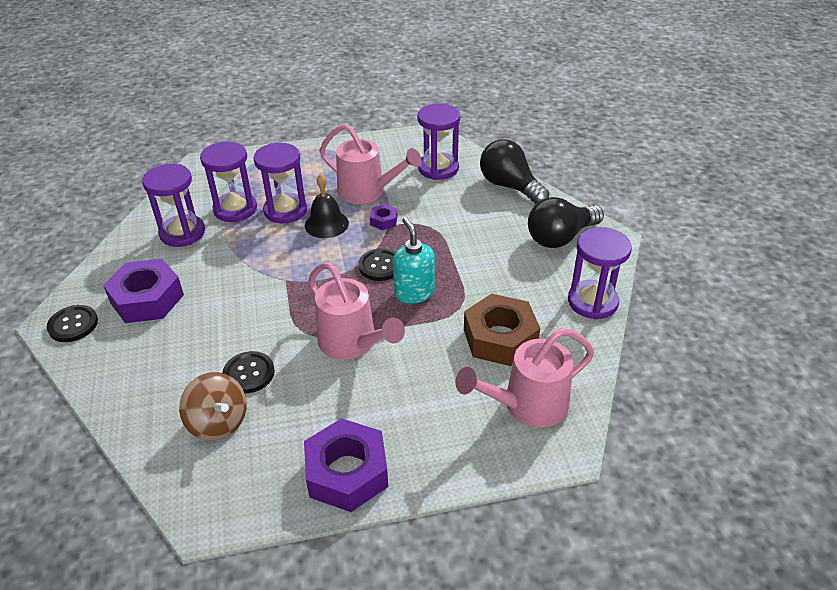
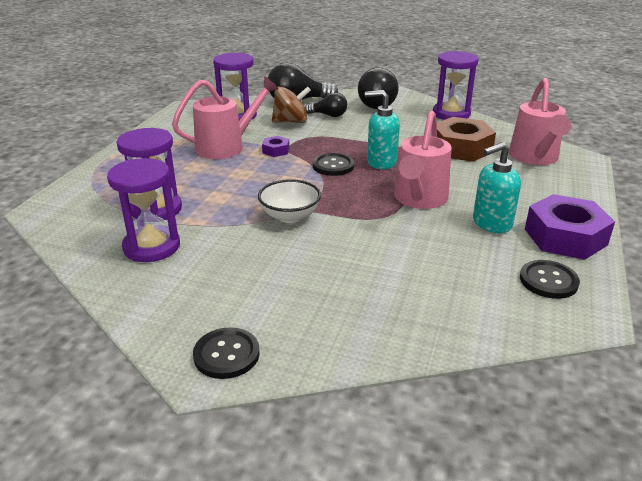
camera: 60 degrees left, 10 degrees down
purple nut [103,259,184,323] -> none
brown spinning top [179,372,247,441] -> brown spinning top moved to [272,86,311,123]
black button [222,351,275,393] -> black button moved to [520,260,580,299]
purple hourglass [253,143,307,223] -> none
black bell [305,174,349,238] -> none
pink watering can [308,262,405,360] -> pink watering can turned 120 degrees clockwise [394,111,452,209]
none -> white bowl [258,179,321,223]
none -> black light bulb [305,92,347,117]
none -> turquoise soap dispenser [473,142,521,233]

